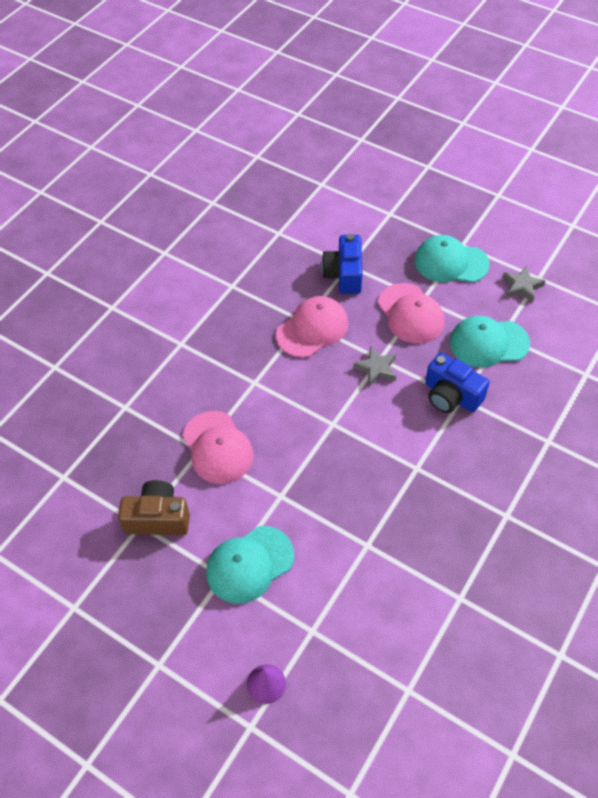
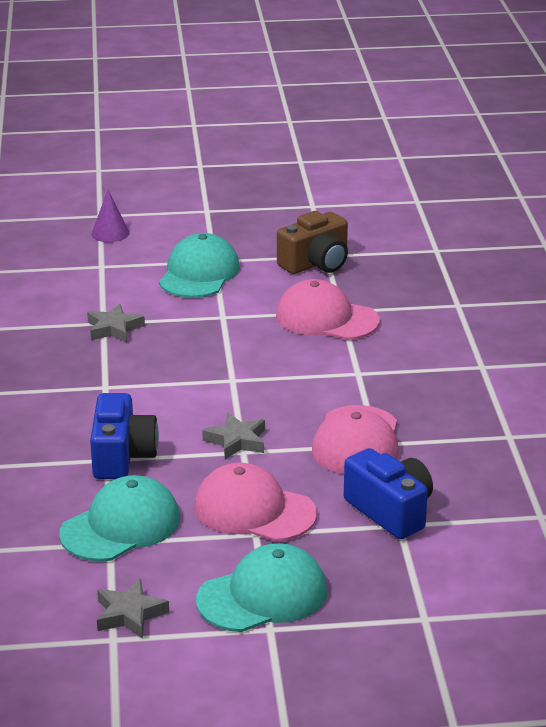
camera: 140 degrees right, 25 degrees down
blue camera [425,352,490,413] -> blue camera turned 90 degrees clockwise [90,393,159,479]
none -> grey star [87,304,145,343]

